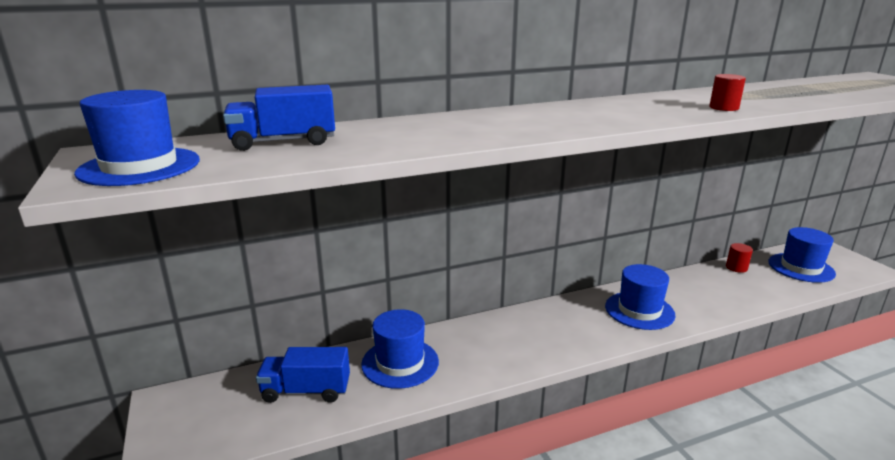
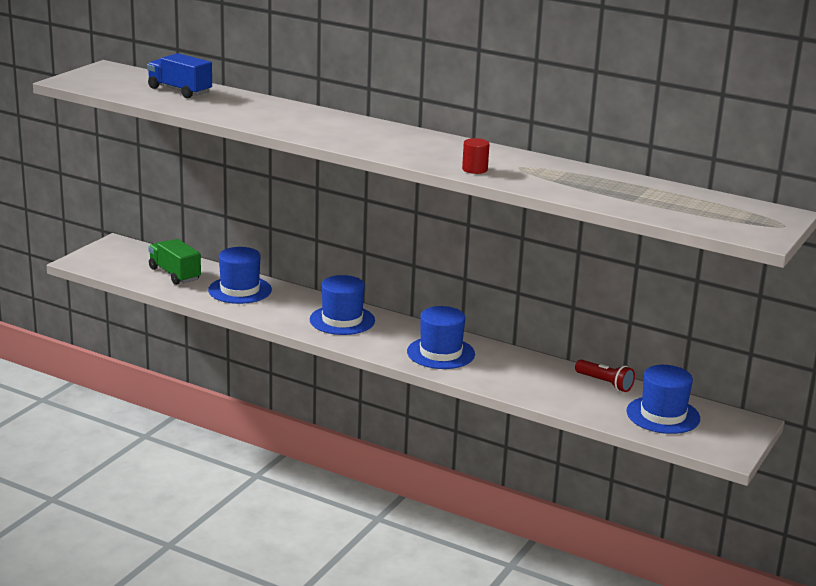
camera: 50 degrees right, 0 degrees up
blue hat [74,90,200,186] -> blue hat moved to [310,275,375,335]
blue truck [256,347,350,403] -> green truck [148,239,201,285]
red cylinder [726,243,753,273] -> red flashlight [575,359,635,392]

